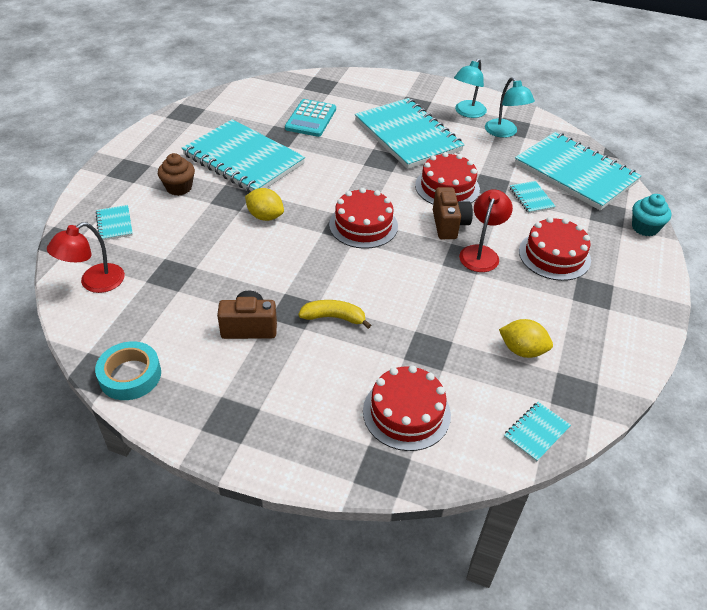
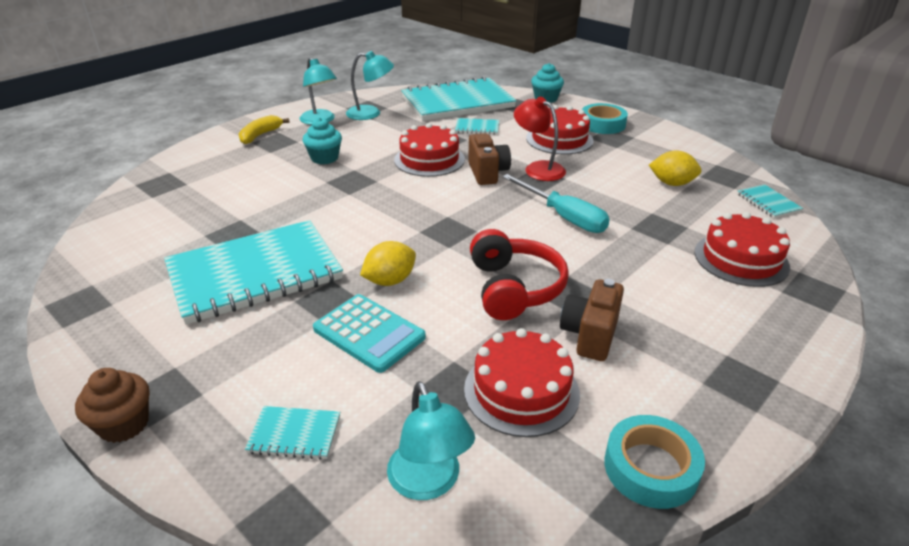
camera: 65 degrees left, 10 degrees down
red lamp [47,222,125,293] -> turquoise lamp [387,381,475,500]
brown cupcake [158,153,195,196] -> brown cupcake moved to [75,368,149,443]
turquoise calculator [285,99,336,137] -> turquoise calculator moved to [313,294,426,373]
yellow banana [299,300,371,329] -> yellow banana moved to [239,115,290,144]
red cake [329,188,398,249] -> red cake moved to [464,328,580,437]
turquoise notebook [355,98,465,169] -> turquoise cupcake [303,117,342,164]
brown camera [433,187,473,239] -> brown camera turned 60 degrees clockwise [468,133,511,185]
yellow lemon [499,319,553,358] -> yellow lemon turned 60 degrees clockwise [649,150,702,186]
none -> red headphones [470,229,569,320]
none -> turquoise screwdriver [502,174,610,233]
none -> turquoise tape [582,103,628,134]

